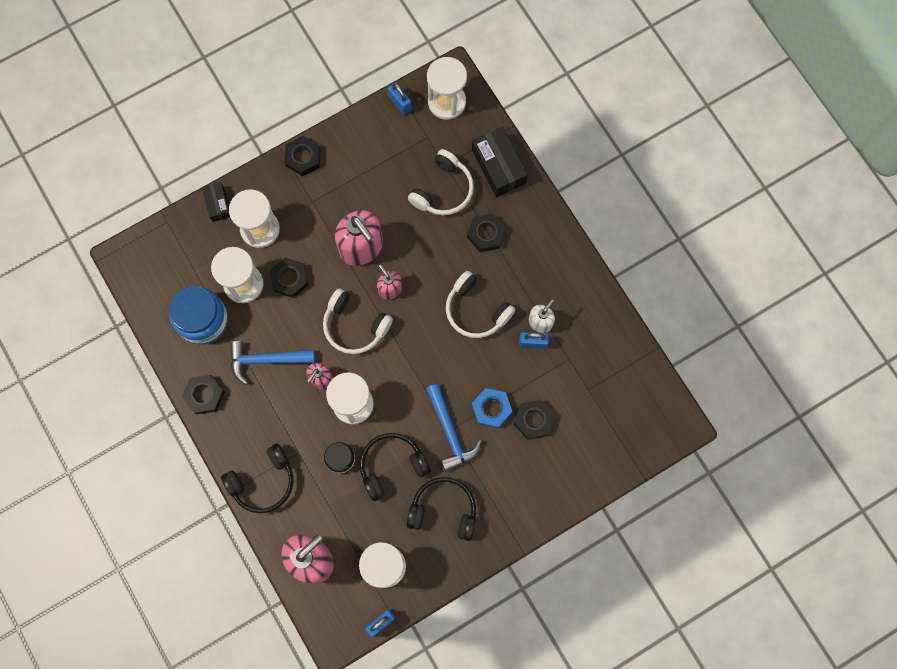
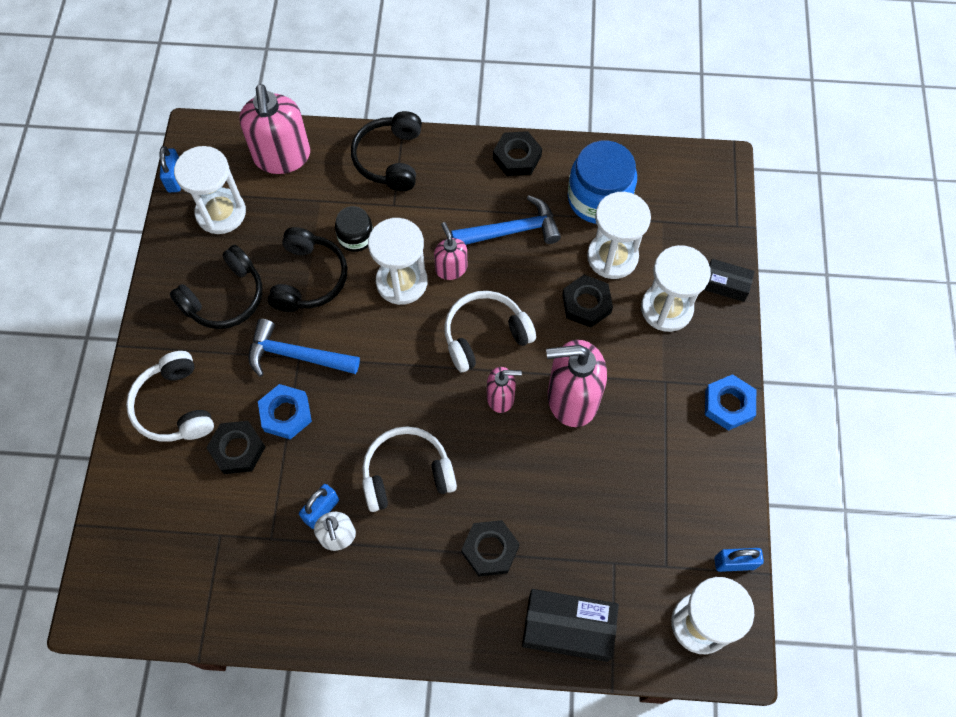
camera: 125 degrees right, 10 degrees down
blue hammer [230,341,315,385] -> blue hammer turned 45 degrees clockwise [451,195,561,245]
black nut [284,136,321,176] -> blue nut [705,374,756,431]
white headphones [408,149,474,216] -> white headphones moved to [126,351,214,442]

